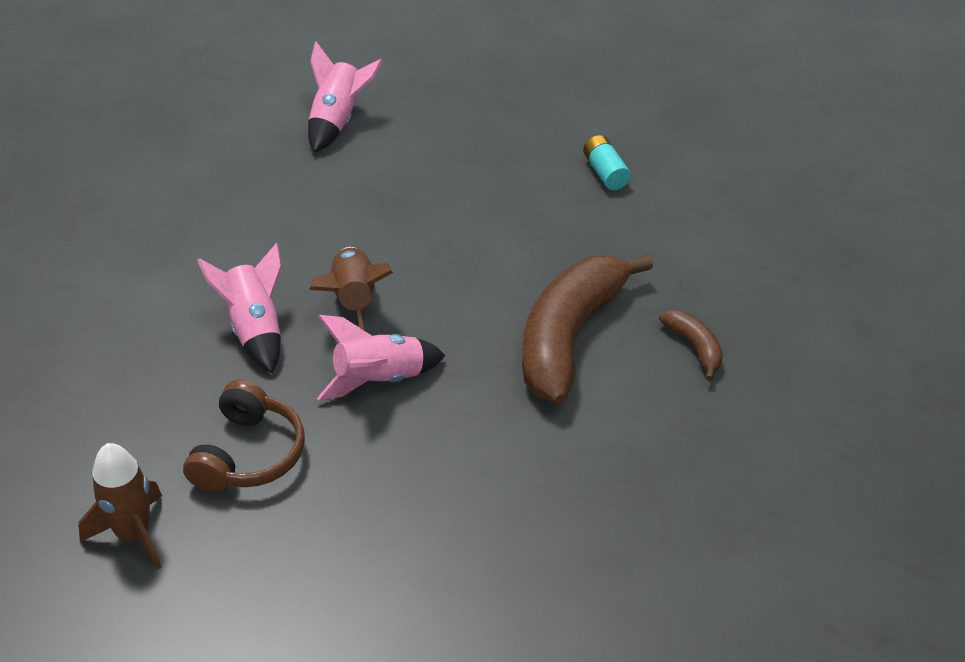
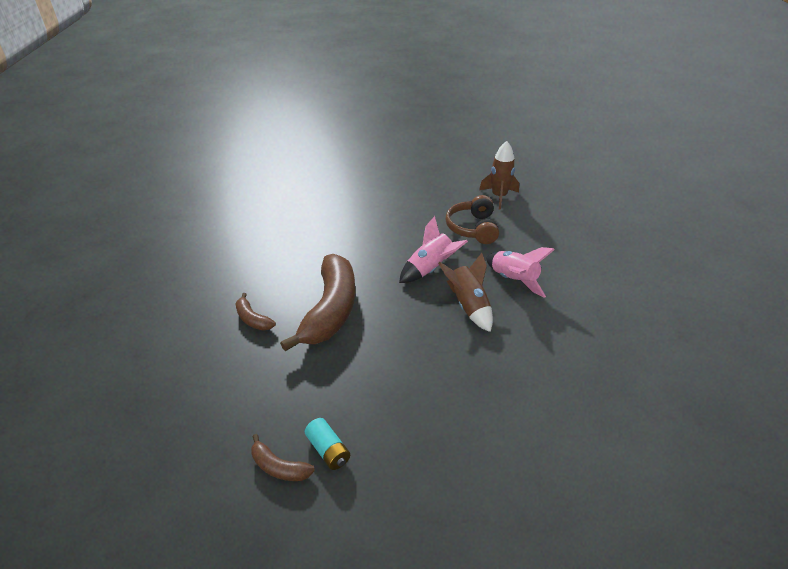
camera: 165 degrees right, 5 degrees down
pink rocket [308,42,383,153] -> none
none -> brown banana [251,434,315,481]

